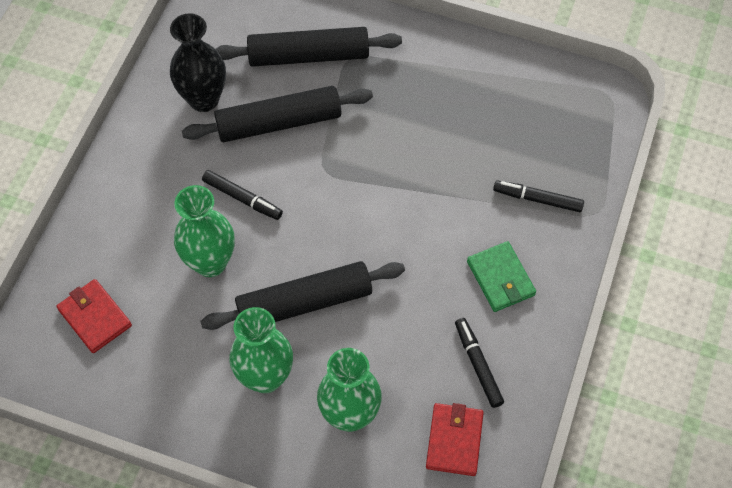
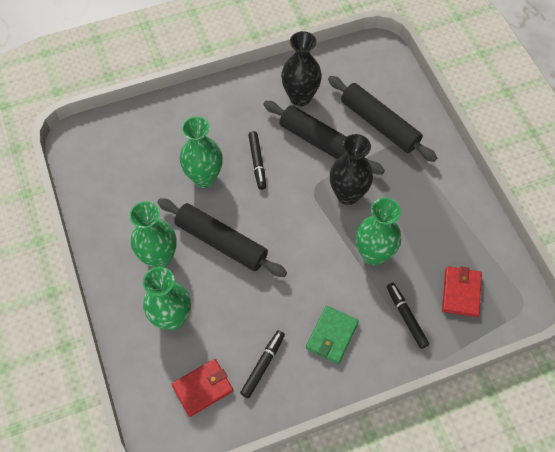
camera: 50 degrees right, 0 degrees up
red wallet [57,279,132,353] -> red wallet moved to [442,266,482,317]
none -> black vase [330,134,373,205]
none -> green vase [356,198,401,266]

